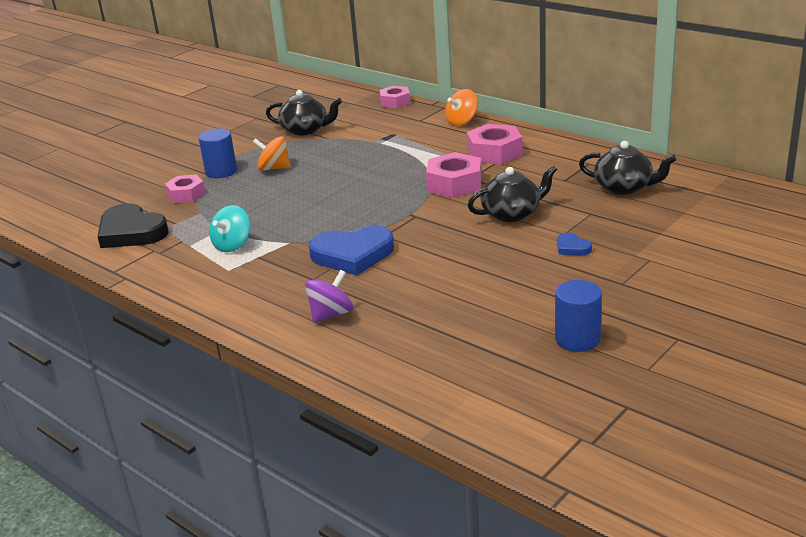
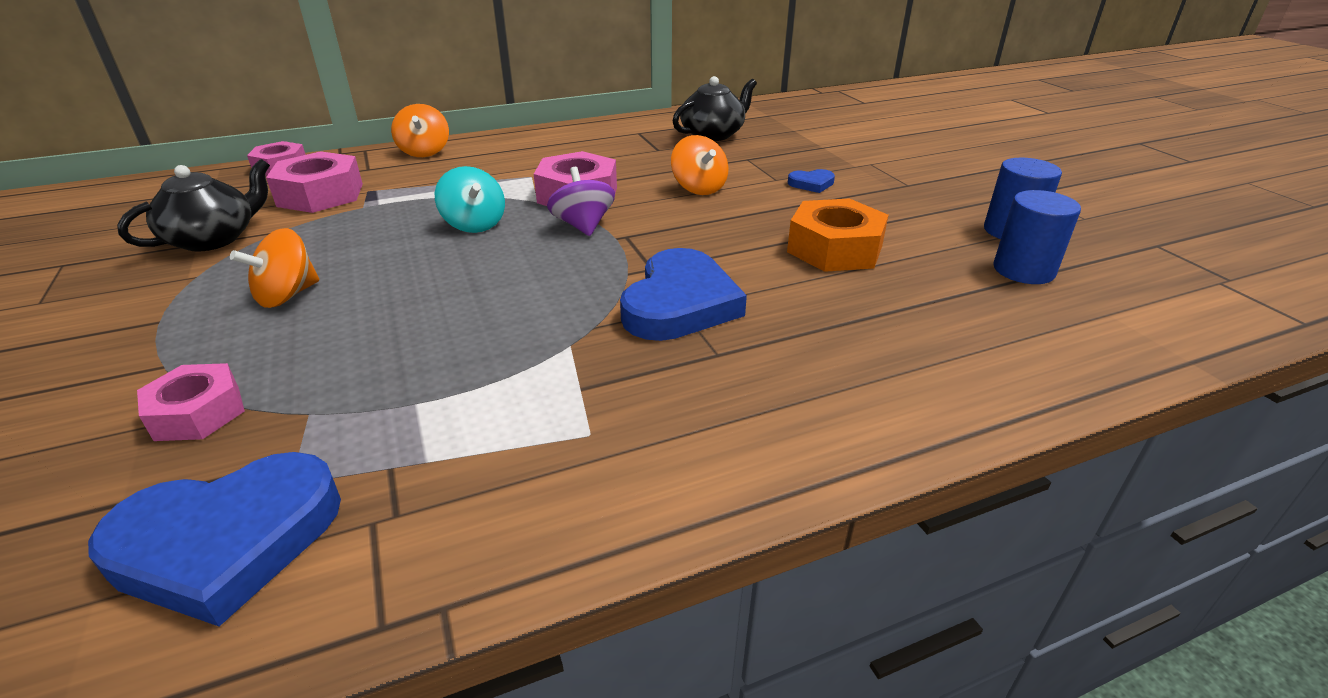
camera: 65 degrees left, 5 degrees up
black heart [97,203,169,248] -> blue heart [88,452,341,627]
blue cylinder [198,129,237,178] -> blue cylinder moved to [993,190,1081,284]
turquoise spinning top [209,205,250,252] -> turquoise spinning top moved to [435,166,505,233]
purple spinning top [305,270,353,323] -> purple spinning top moved to [547,167,615,236]
pink nut [467,124,523,165] -> pink nut moved to [266,151,363,213]
black teapot [468,165,557,222] -> orange spinning top [671,135,728,195]
none -> orange nut [787,198,889,272]

